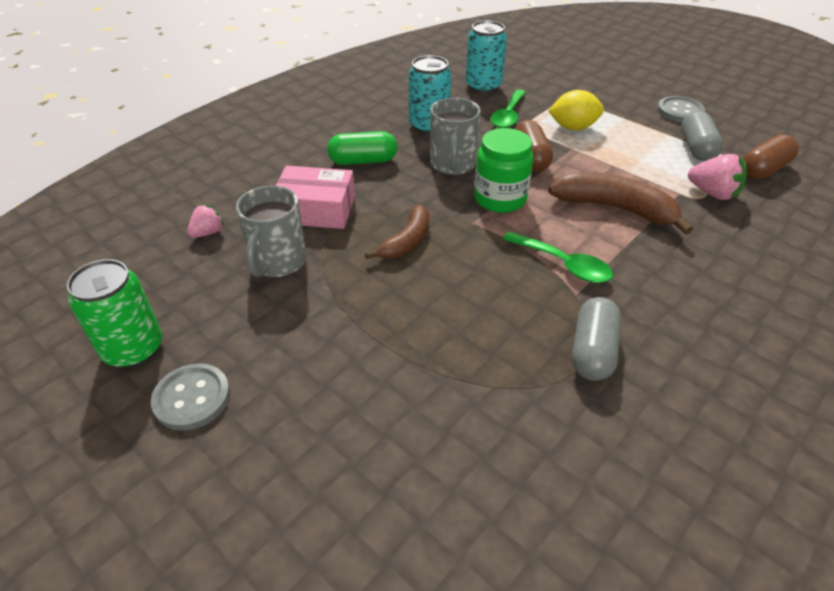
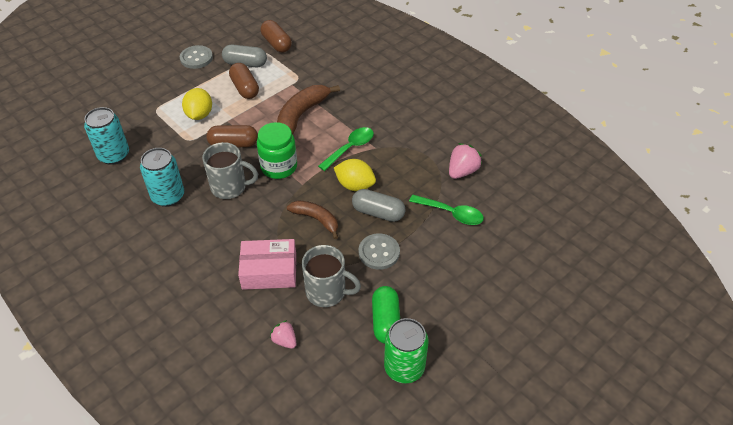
camera: 85 degrees left, 5 degrees up
grey button [151,363,230,431] -> grey button moved to [359,233,400,270]
pink box [276,166,355,229] -> pink box turned 75 degrees clockwise [238,239,296,290]
green capsule [327,131,397,165] -> green capsule moved to [372,286,400,344]
green spoon [490,90,526,128] -> green spoon moved to [409,195,484,225]
grey capsule [572,297,621,381] -> grey capsule moved to [352,189,406,222]
pink strawberry [688,154,747,200] -> pink strawberry moved to [449,143,482,179]
none -> brown capsule [229,63,259,99]
none -> yellow lemon [334,159,376,191]

